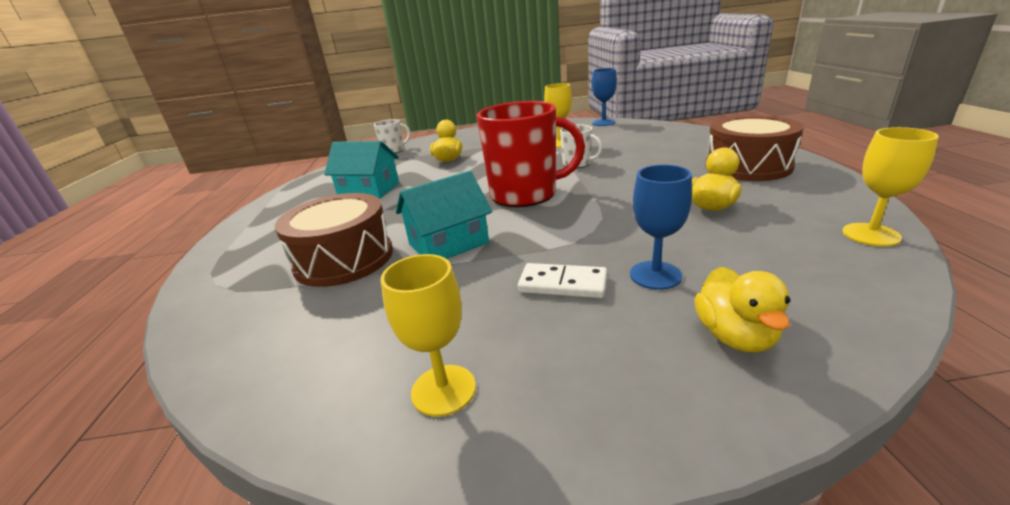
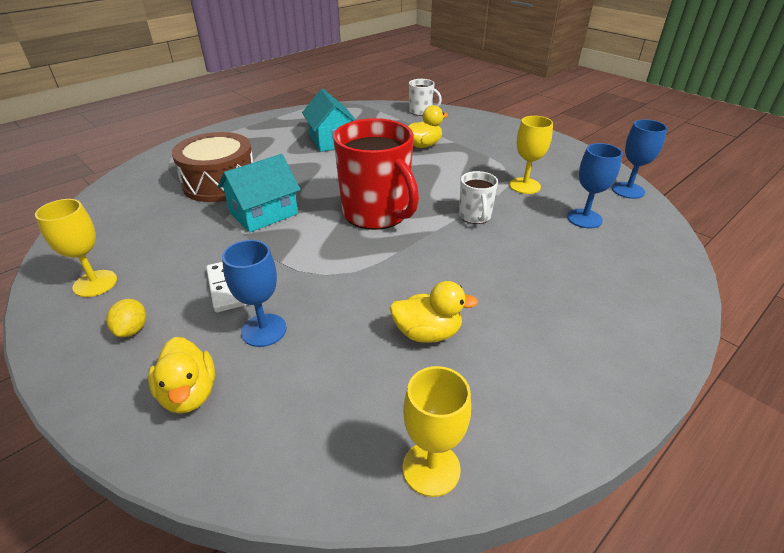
camera: 50 degrees right, 10 degrees up
turquoise house [396,171,492,259] -> turquoise house turned 60 degrees counterclockwise [218,154,300,232]
yellow duck [694,267,790,353] -> yellow duck turned 75 degrees counterclockwise [148,337,215,414]
brown drum [705,115,804,181] -> none
none -> yellow lemon [106,299,146,337]
none -> blue goblet [567,143,623,228]

